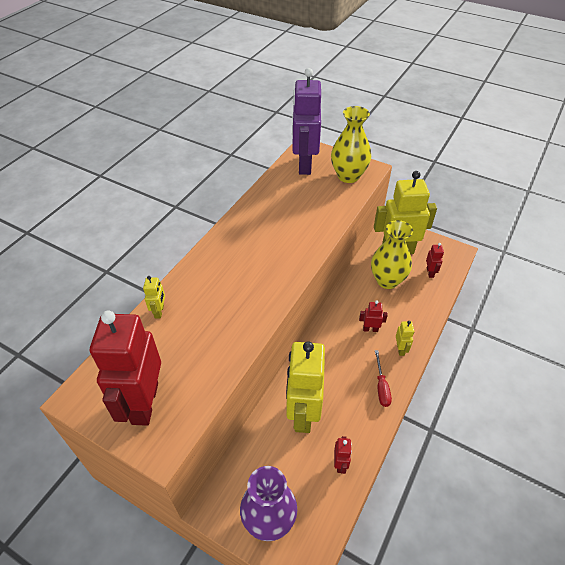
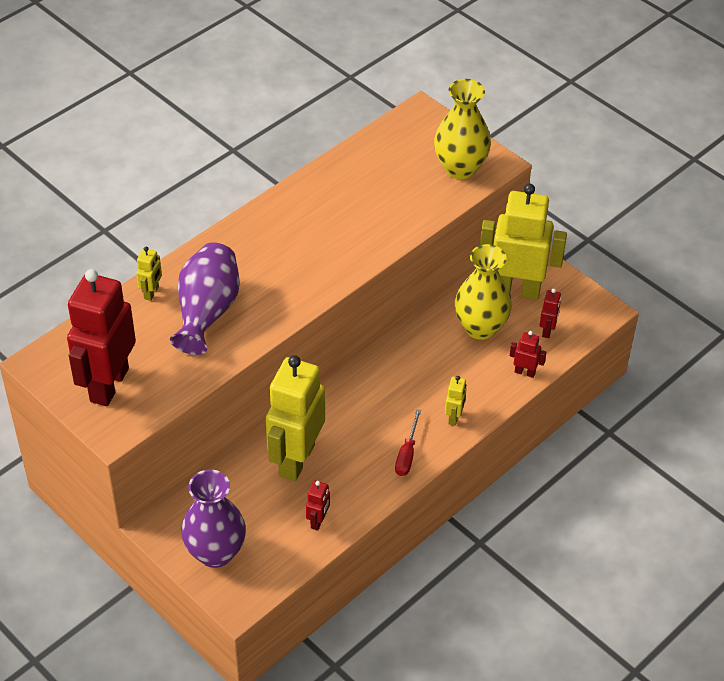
camera: 15 degrees right, 0 degrees up
purple robot [292,68,321,175] -> none
red robot [359,300,388,332] -> red robot moved to [510,331,546,378]
none -> purple vase [170,242,240,355]

